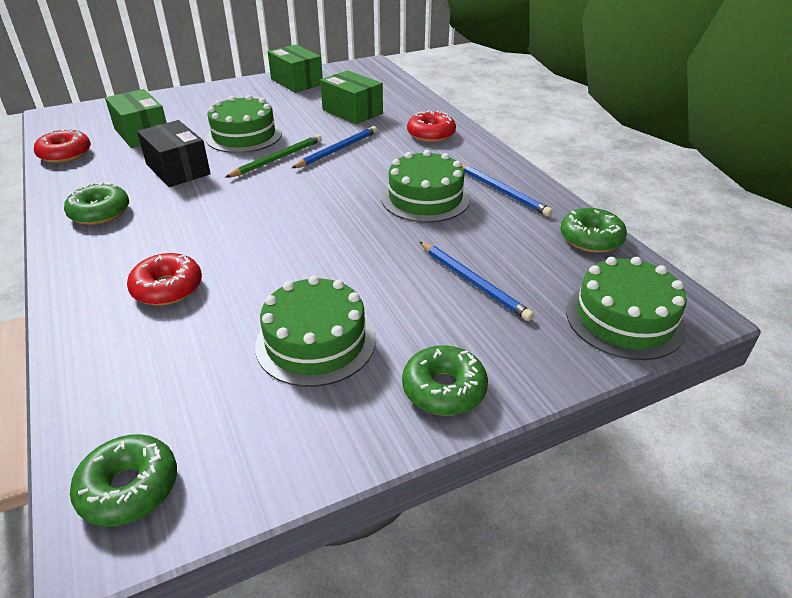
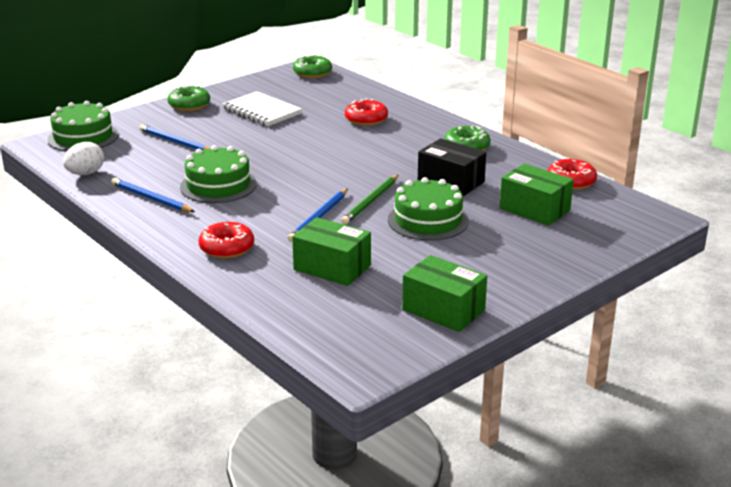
camera: 165 degrees right, 10 degrees down
green cake [255,276,376,387] -> white notebook [222,91,303,126]
green donut [560,208,627,253] -> white egg [63,142,104,175]

